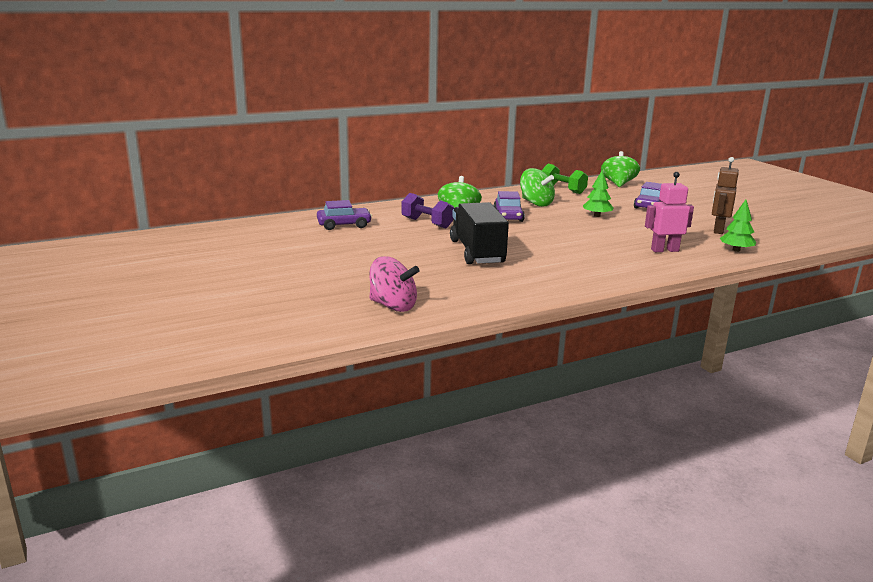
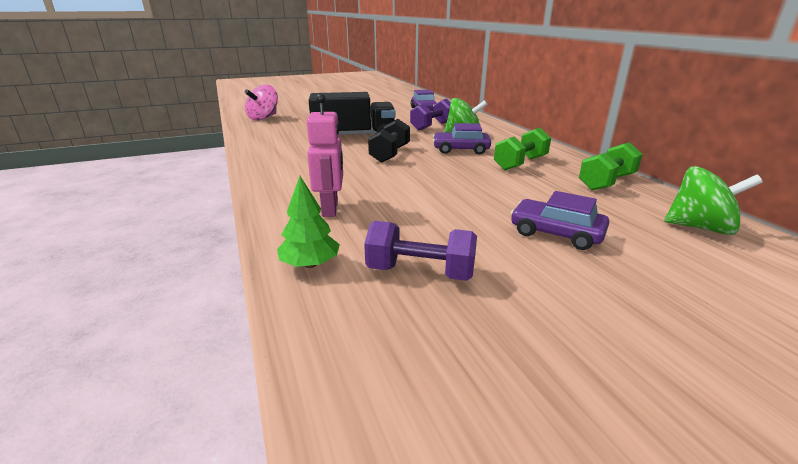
camera: 95 degrees right, 5 degrees up
green spinning top [520,168,555,207] -> green dumbbell [494,128,551,170]
green tree [583,170,614,217] -> none
brown robot [712,157,739,234] -> purple dumbbell [364,221,477,281]
none -> black dumbbell [368,119,410,163]

